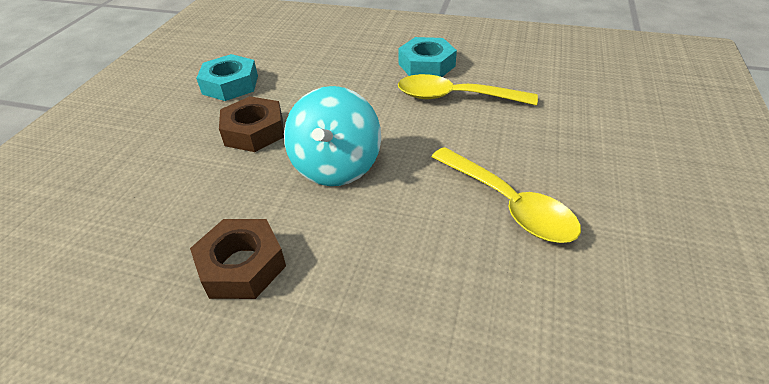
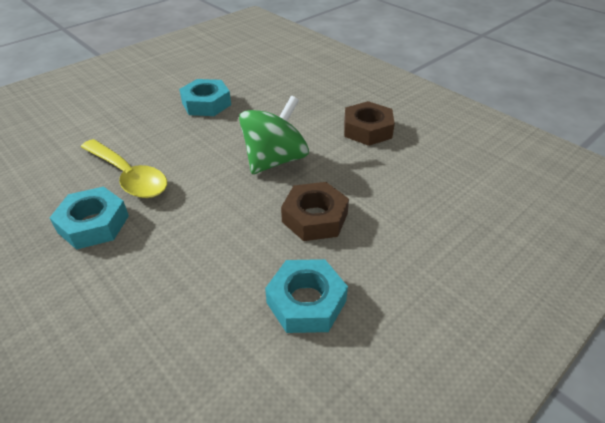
camera: 150 degrees left, 0 degrees up
turquoise spinning top [284,86,381,186] -> green spinning top [239,96,309,174]
yellow spoon [431,147,581,243] -> turquoise nut [179,79,231,116]

